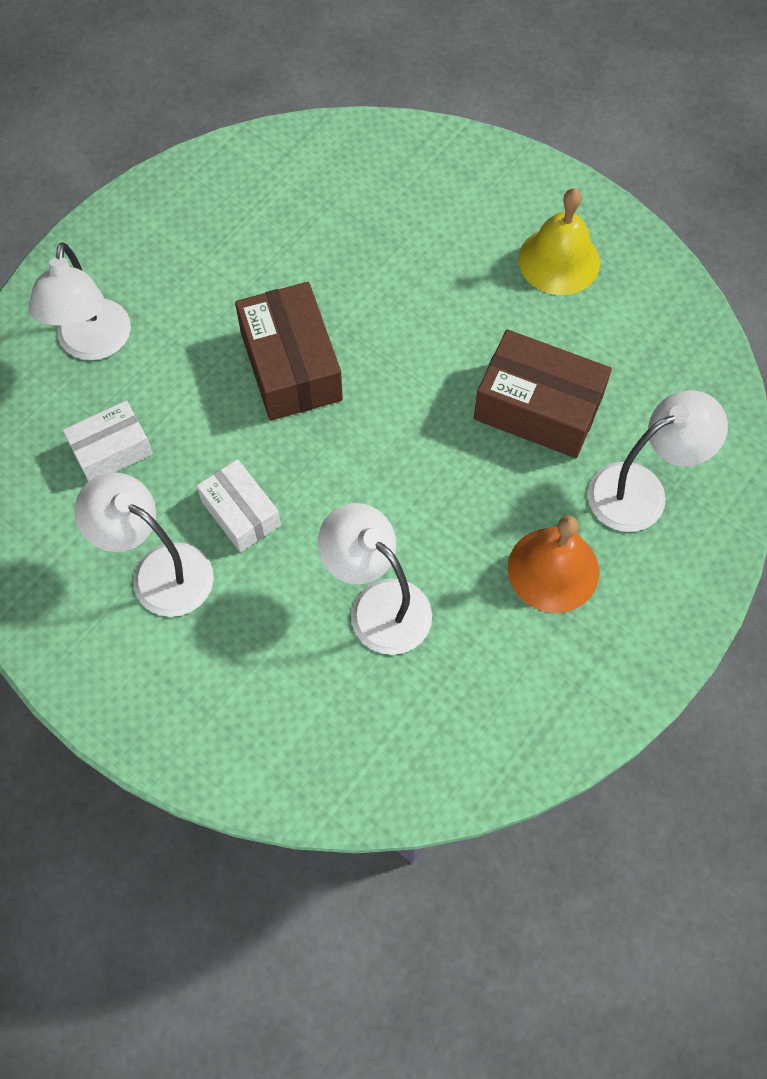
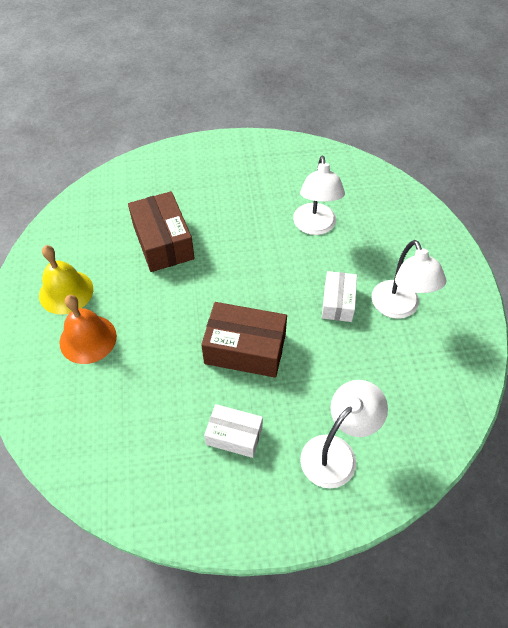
camera: 135 degrees left, 10 degrees down
white box [63,401,153,481] -> white box moved to [204,404,263,458]
brown box [235,282,343,421] -> brown box turned 75 degrees clockwise [201,302,287,378]
orange bell [508,516,599,613] -> orange bell moved to [59,295,117,364]
white lamp [588,390,728,532] -> none

